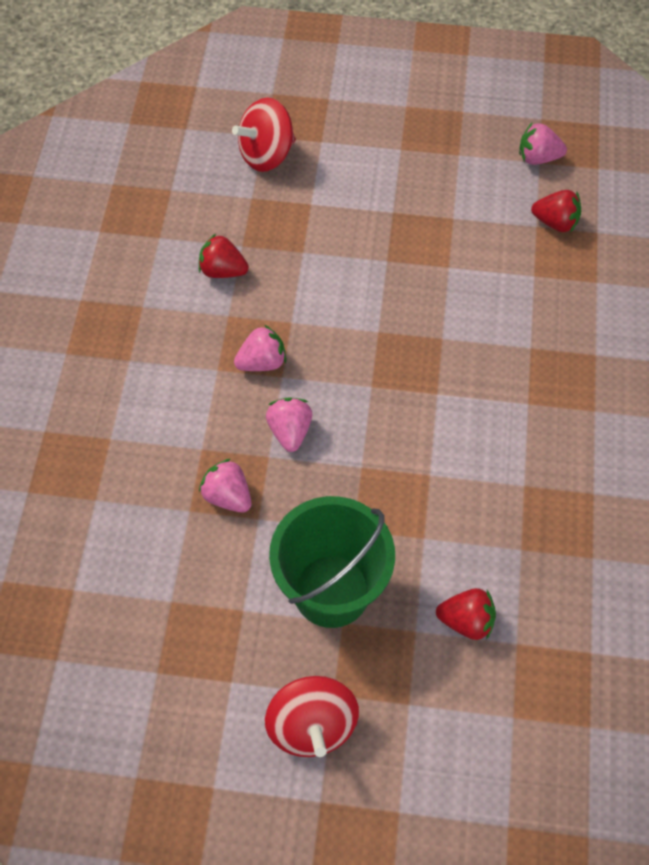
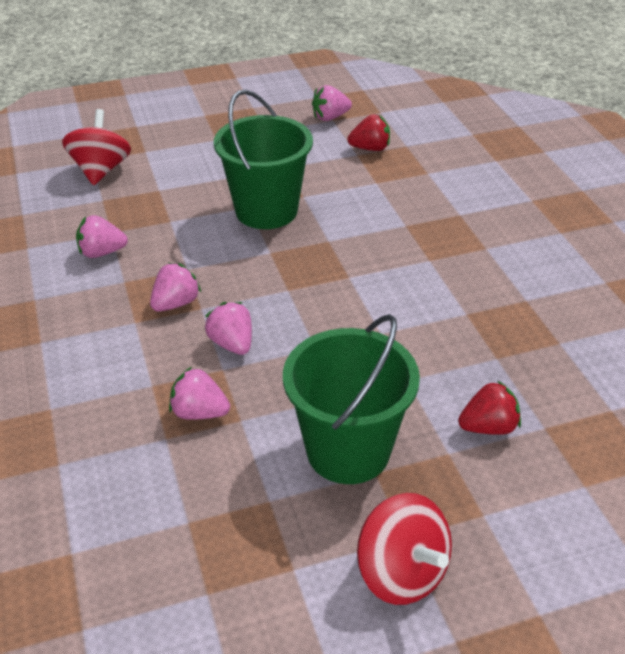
camera: 25 degrees left, 20 degrees down
red strawberry [199,234,249,278] -> pink strawberry [76,215,128,258]
red spinning top [232,98,296,172] -> red spinning top turned 150 degrees clockwise [62,109,131,185]
none -> green bucket [214,90,313,229]

